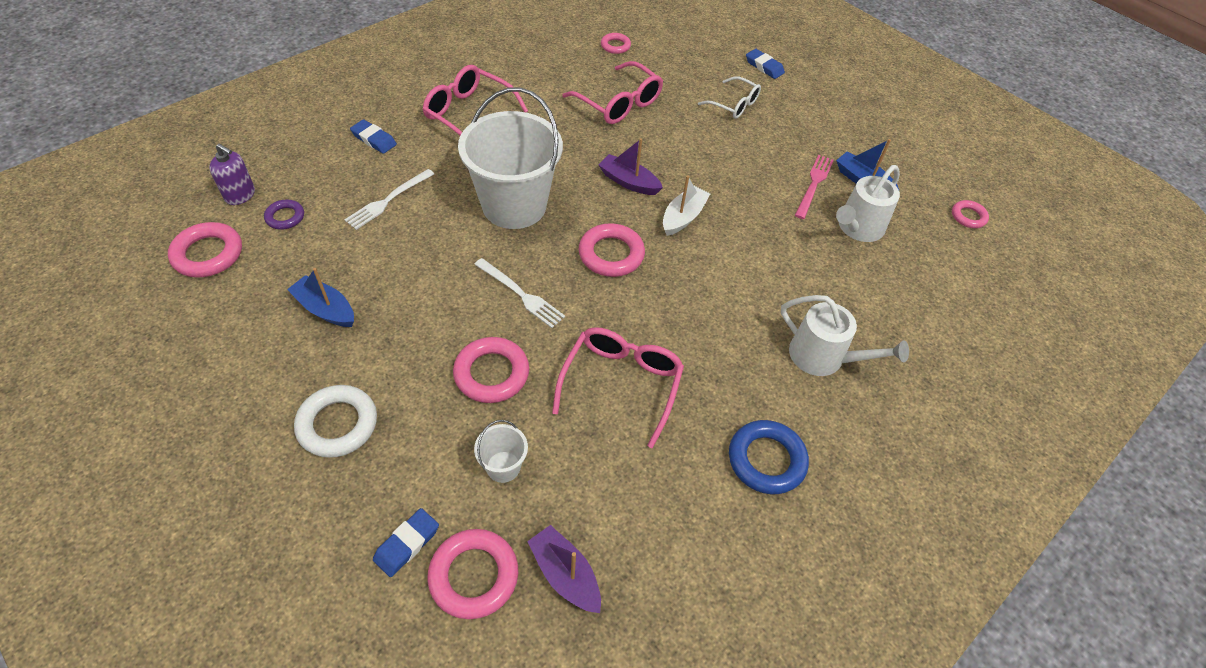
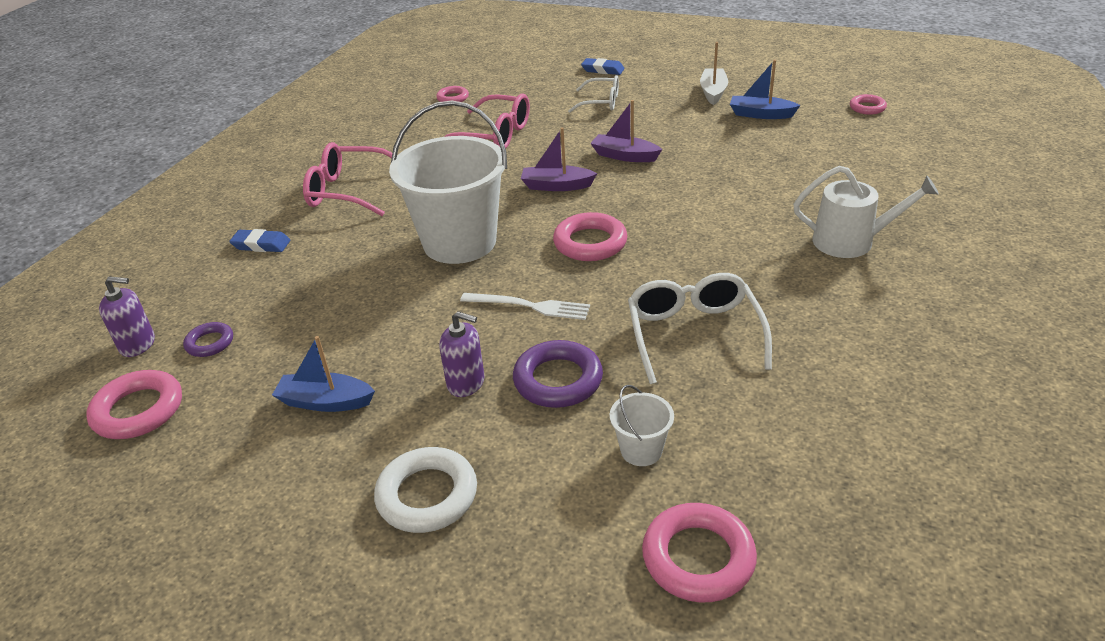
camera: 20 degrees left, 15 degrees down
white fork [344,169,434,230] -> none
blue eraser [373,508,439,577] -> none
pink ring [453,337,529,403] -> purple ring [513,340,603,408]
purple boat [527,525,601,613] -> purple boat moved to [590,100,662,162]
pink glasses [552,327,684,448] -> white glasses [628,273,772,384]
white boat [663,175,710,236] -> white boat moved to [700,42,728,105]
blue ring [729,420,809,494] -> none
pink fork [795,155,834,219] -> none
white watering can [836,165,900,242] -> none
none -> purple soap dispenser [439,311,485,397]

